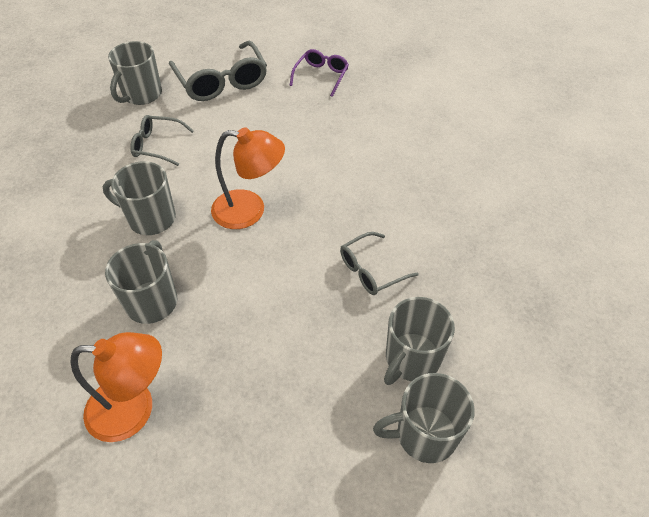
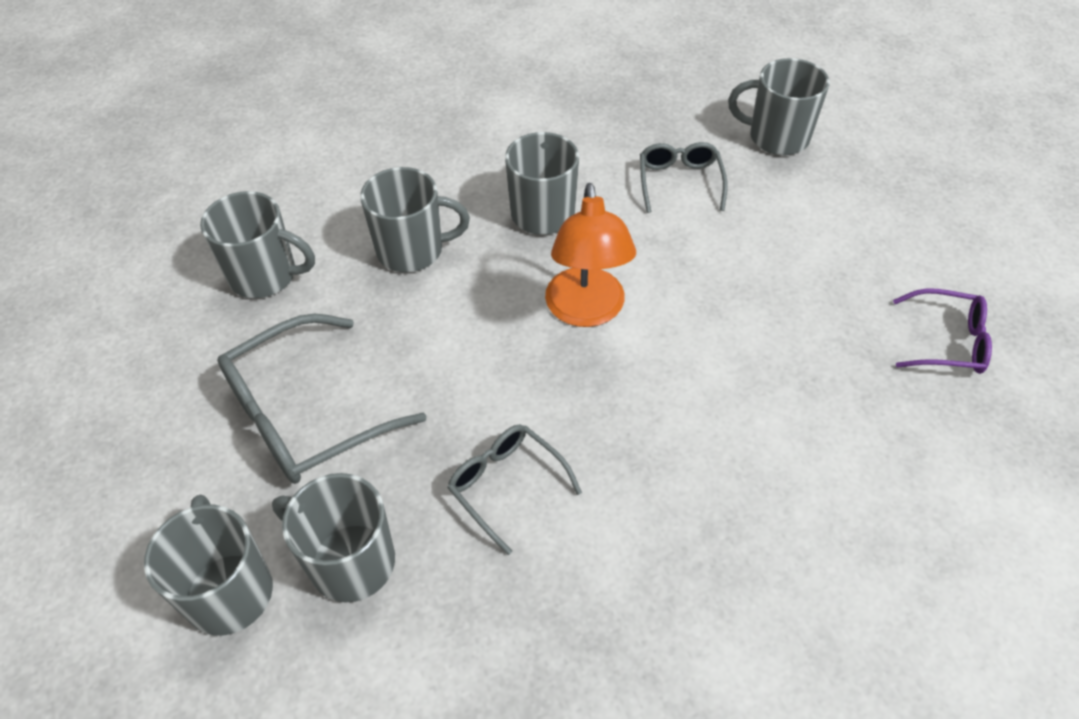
camera: 80 degrees right, 0 degrees up
orange lamp [71,332,162,442] -> grey mug [200,191,315,298]
grey glasses [169,41,267,101] -> grey glasses moved to [217,314,426,484]

